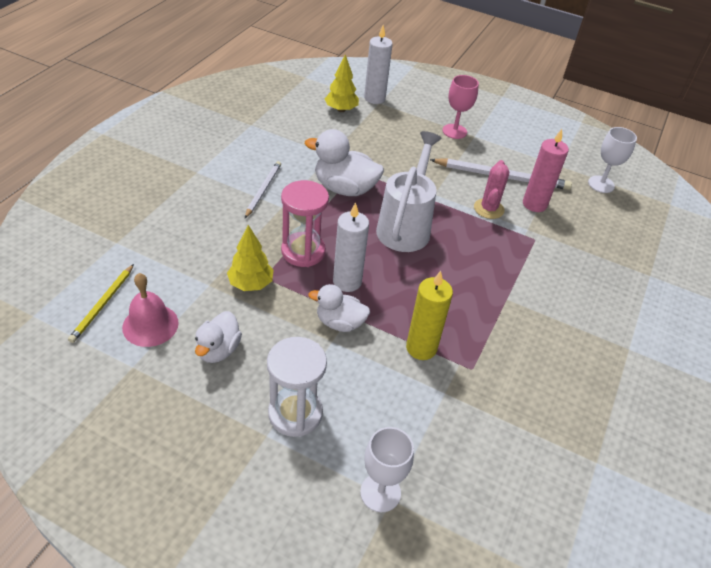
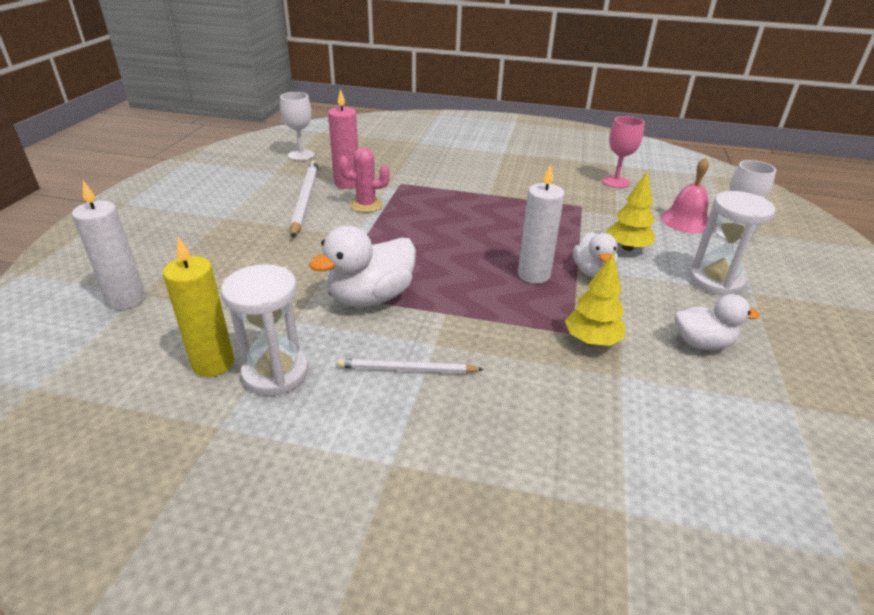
camera: 100 degrees left, 10 degrees down
yellow pencil [68,264,134,343] -> none
pink bell [122,273,179,347] -> pink bell moved to [661,157,709,233]
pink hourglass [281,180,329,267] -> none
white duck [305,129,384,196] -> white duck turned 45 degrees clockwise [309,225,416,307]
yellow tree [325,54,359,112] -> yellow tree moved to [606,170,655,251]
white watering can [376,131,442,252] -> none
yellow candle [406,271,453,360] -> yellow candle moved to [163,236,234,377]
pink goblet [443,75,479,139] -> pink goblet moved to [602,116,645,188]
none -> white hourglass [221,264,309,396]

